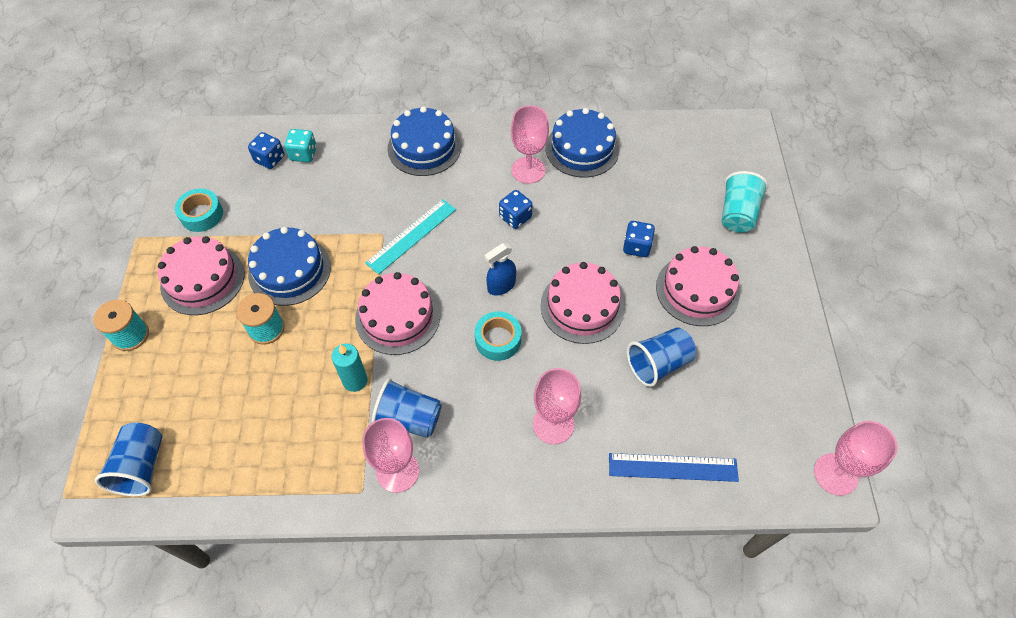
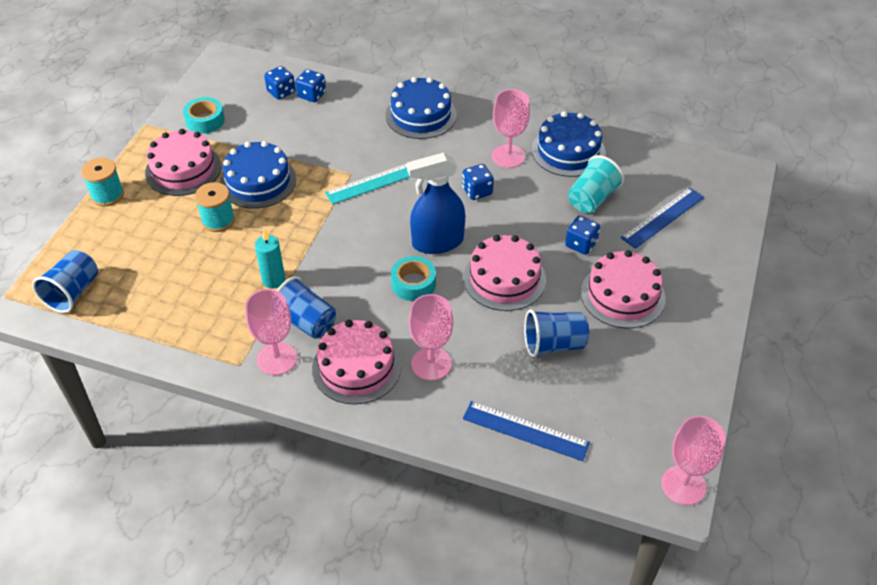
camera: 20 degrees right, 10 degrees down
turquoise dice [284,129,317,162] -> blue dice [296,69,326,102]
pink cake [355,272,440,355] -> pink cake moved to [312,320,401,404]
blue spray bottle [484,243,516,296] -> blue spray bottle [407,152,465,254], size x1.73
turquoise cup [722,171,768,232] -> turquoise cup moved to [568,155,624,213]
none -> blue ruler [621,187,704,249]

